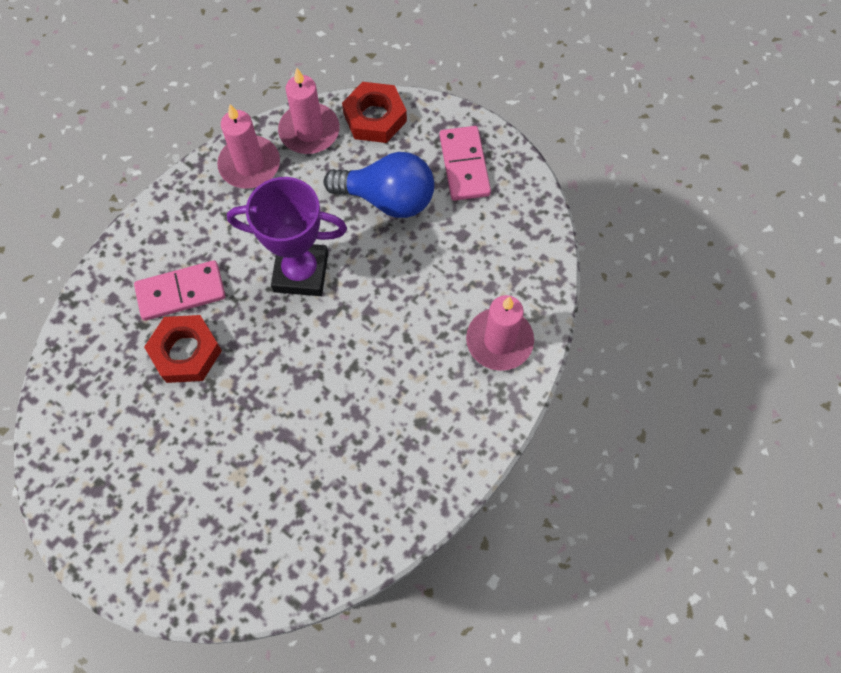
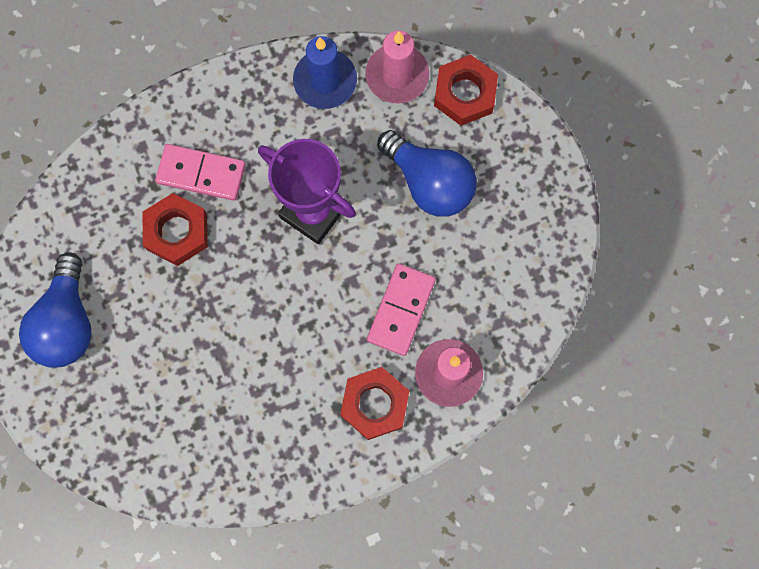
camera: 30 degrees right, 10 degrees up
pink candle [217,104,280,189] -> blue candle [293,36,357,109]
pink domino [440,126,491,201] -> pink domino moved to [367,263,436,356]
none -> blue light bulb [19,252,92,368]
none -> red nut [340,367,409,440]

